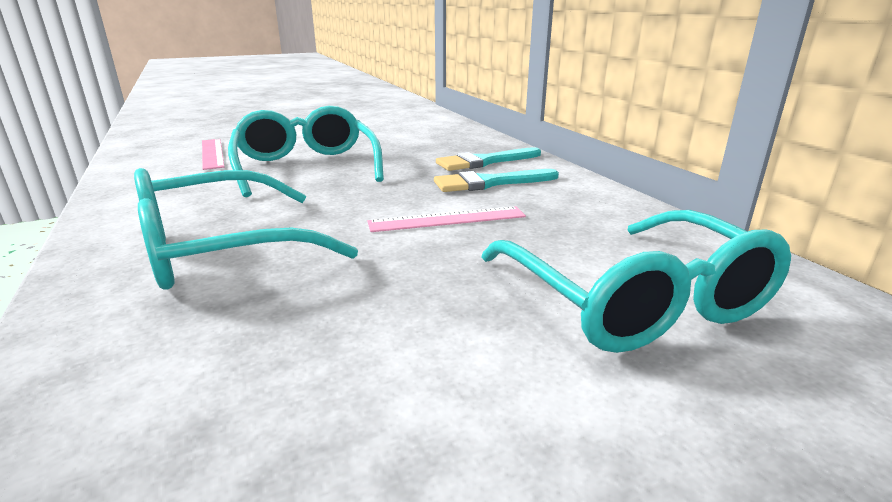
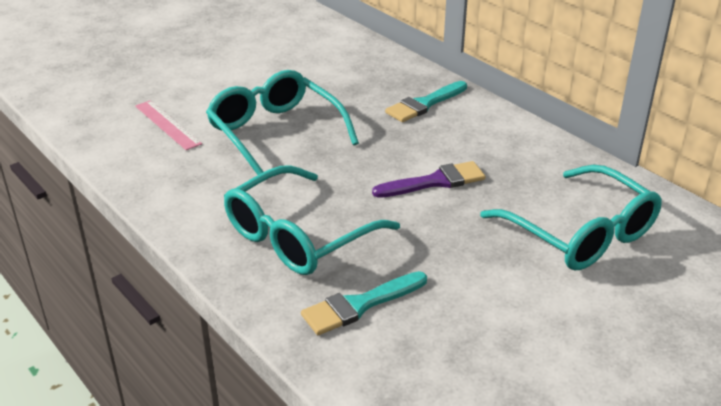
camera: 15 degrees left, 10 degrees up
pink ruler [367,206,526,232] -> purple brush [372,161,485,198]
turquoise brush [434,169,559,192] -> turquoise brush moved to [301,271,427,335]

